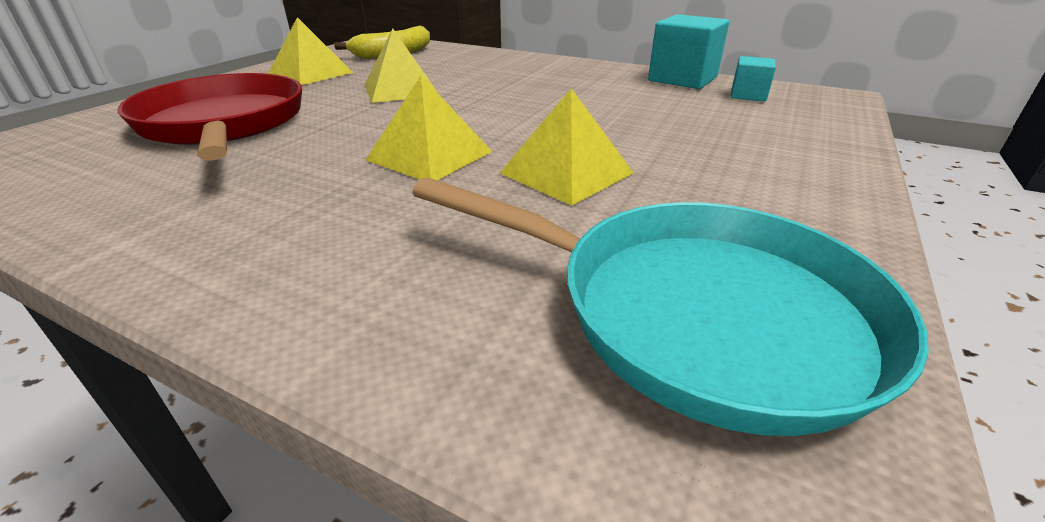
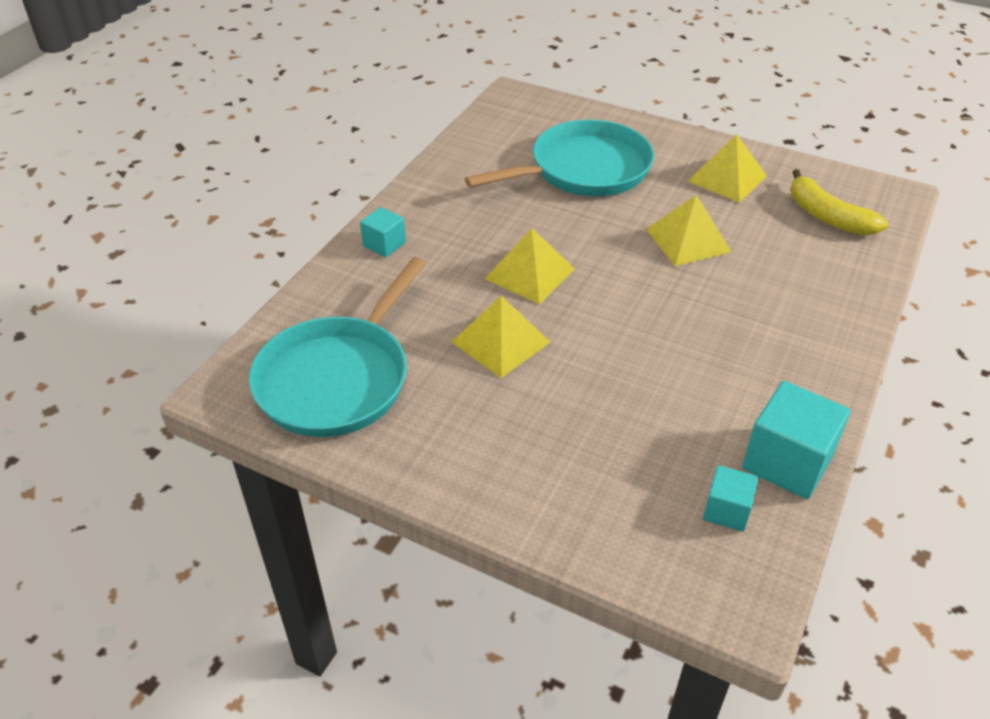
camera: 90 degrees right, 10 degrees up
red pan [117,73,302,161] -> turquoise pan [465,120,654,196]
none -> turquoise cube [360,207,406,257]

